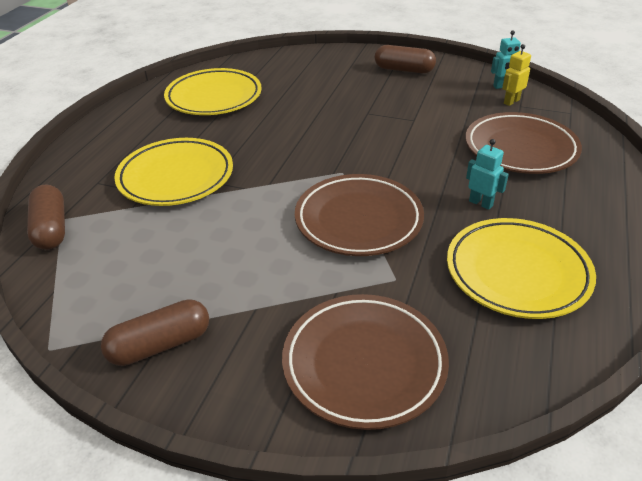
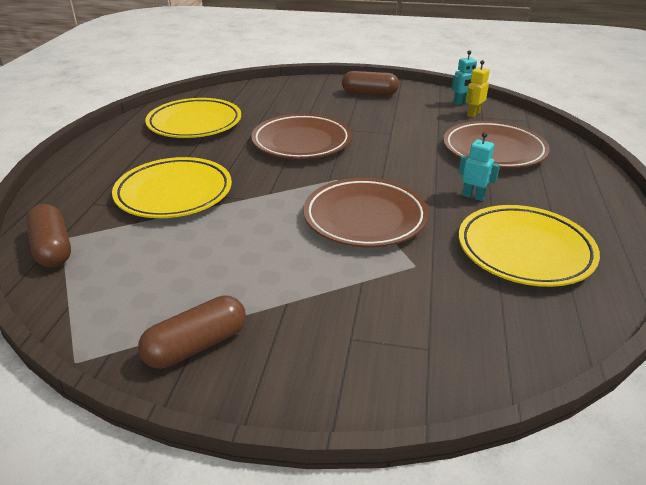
camera: 10 degrees left, 5 degrees down
brown plate [282,294,449,430] -> brown plate moved to [251,114,352,159]

